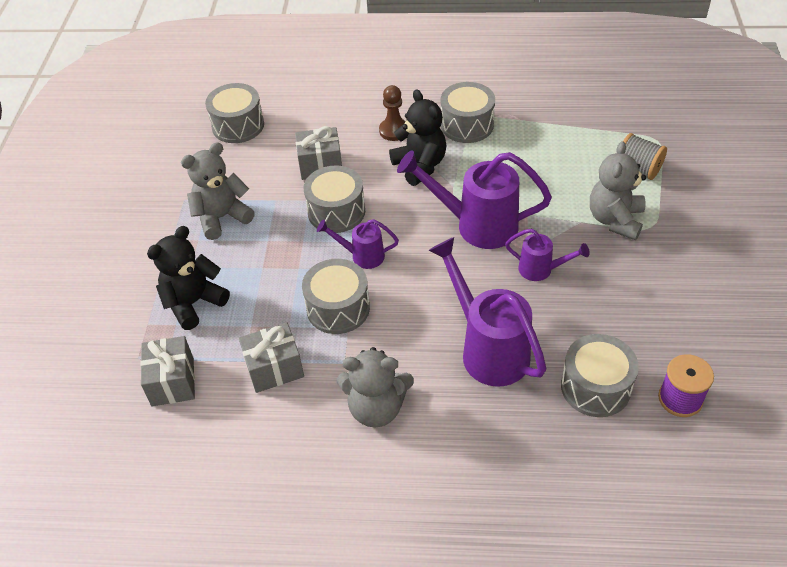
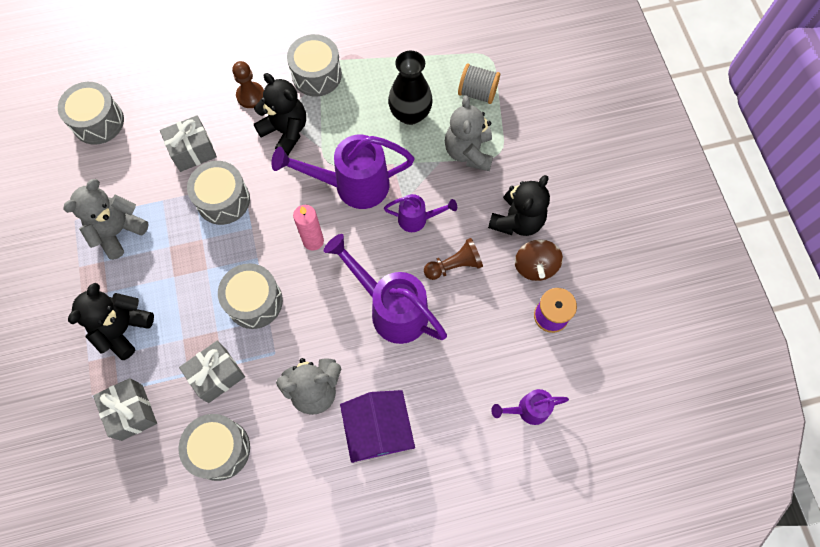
camera: 20 degrees left, 20 degrees up
purple watering can [317,219,399,269] -> purple watering can moved to [491,389,569,425]
grey drum [561,334,639,417] -> grey drum moved to [178,414,250,481]
none -> pink candle [293,205,324,251]
none -> purple house [340,390,415,463]
none -> black vase [388,51,433,125]
none -> brown pawn [424,238,483,280]
none -> black teddy bear [488,175,550,236]
none -> brown spinning top [515,239,563,281]

